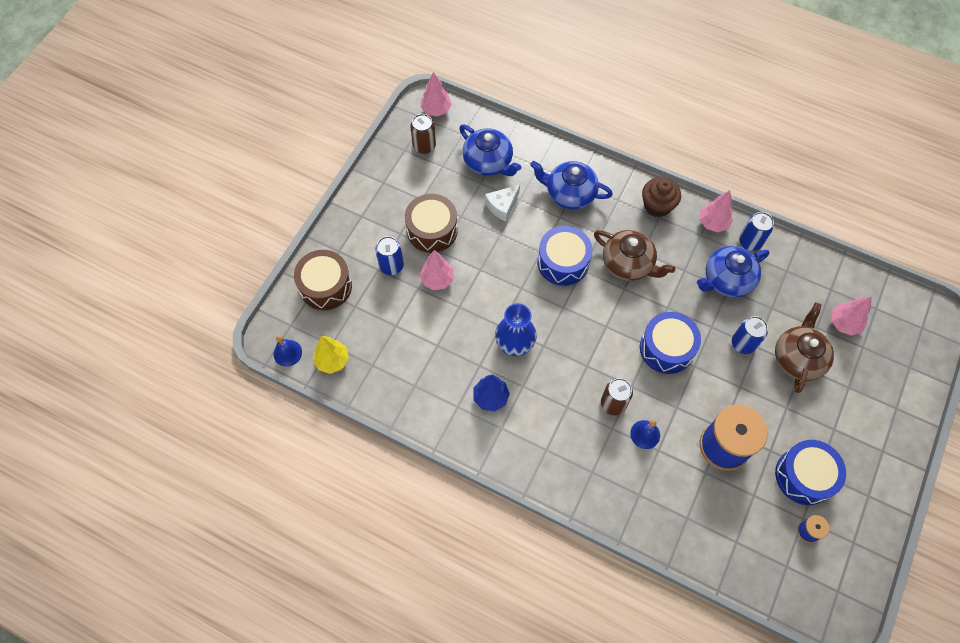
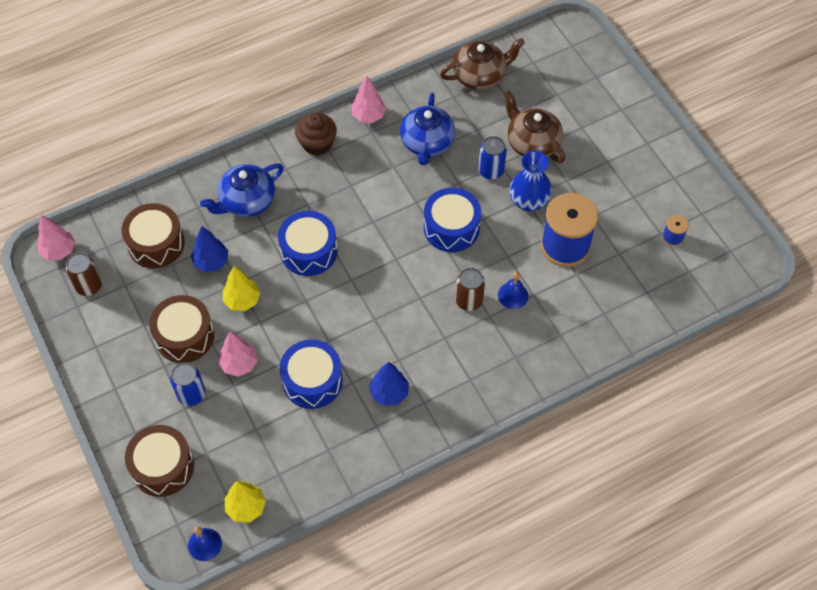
camera: 55 degrees left, 5 degrees down
blue teapot [459,125,522,176] -> brown drum [122,203,185,268]
white cheese [485,185,520,221] -> blue tree [191,226,228,272]
blue vase [495,303,537,356] -> blue vase moved to [509,151,552,212]
brown teapot [594,230,675,281] -> brown teapot moved to [440,38,525,90]
blue can [739,212,774,251] -> none
blue drum [775,440,846,505] -> blue drum moved to [280,340,343,409]
pink tree [831,296,872,336] -> none
none -> yellow tree [223,266,260,311]

